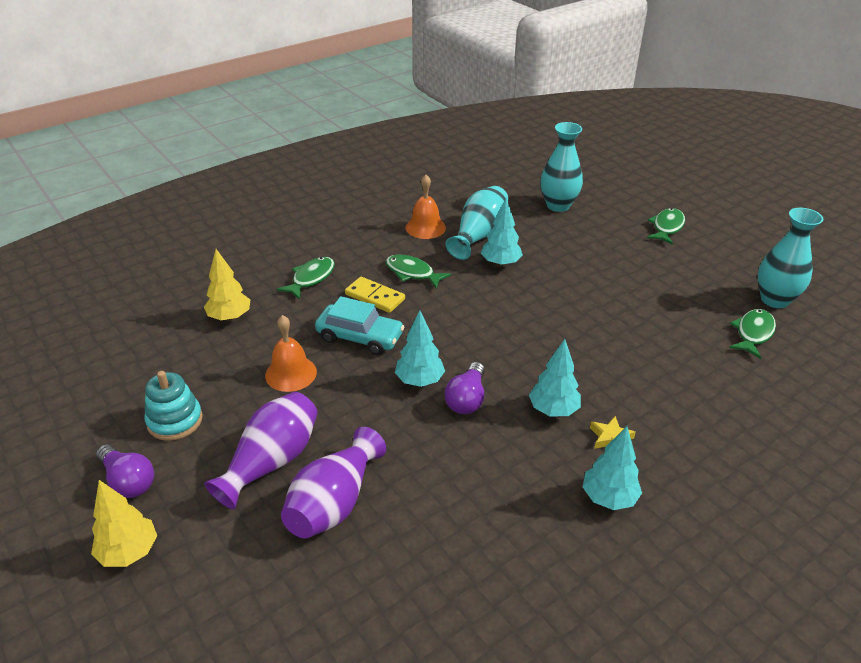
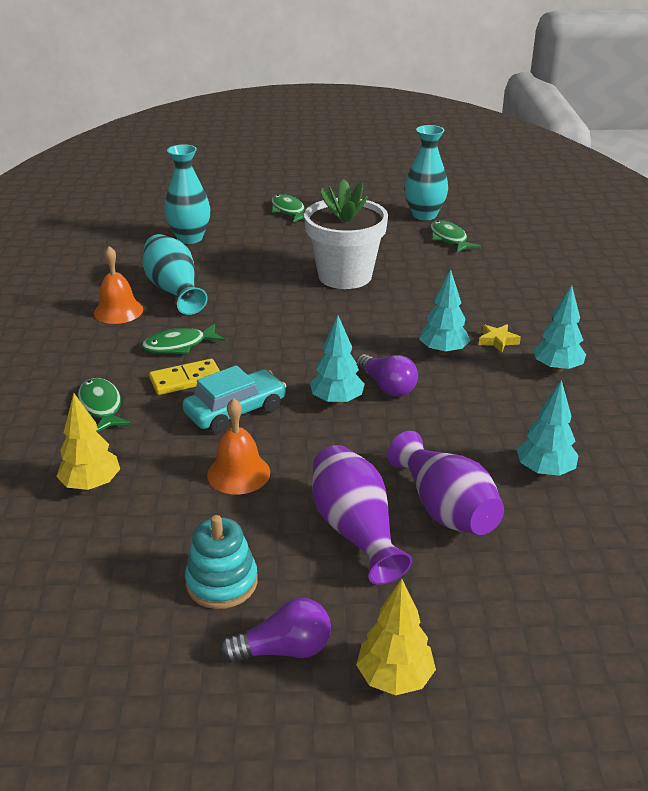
camera: 55 degrees left, 5 degrees down
turquoise tree [481,198,523,267] -> turquoise tree moved to [517,380,579,476]
none -> white flower pot [304,179,388,289]

